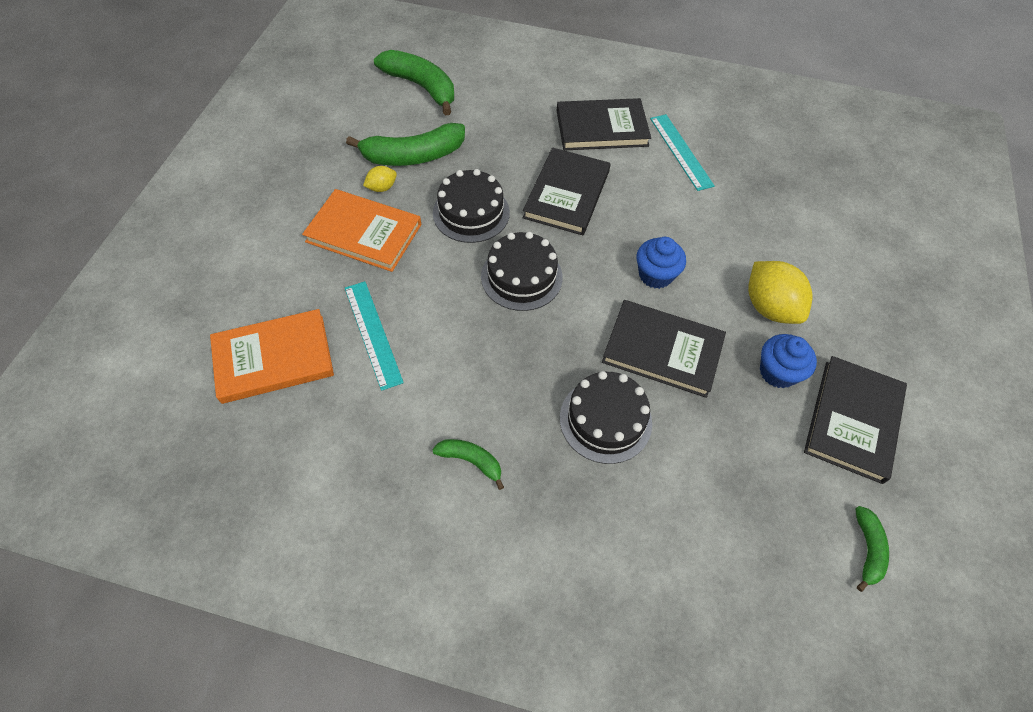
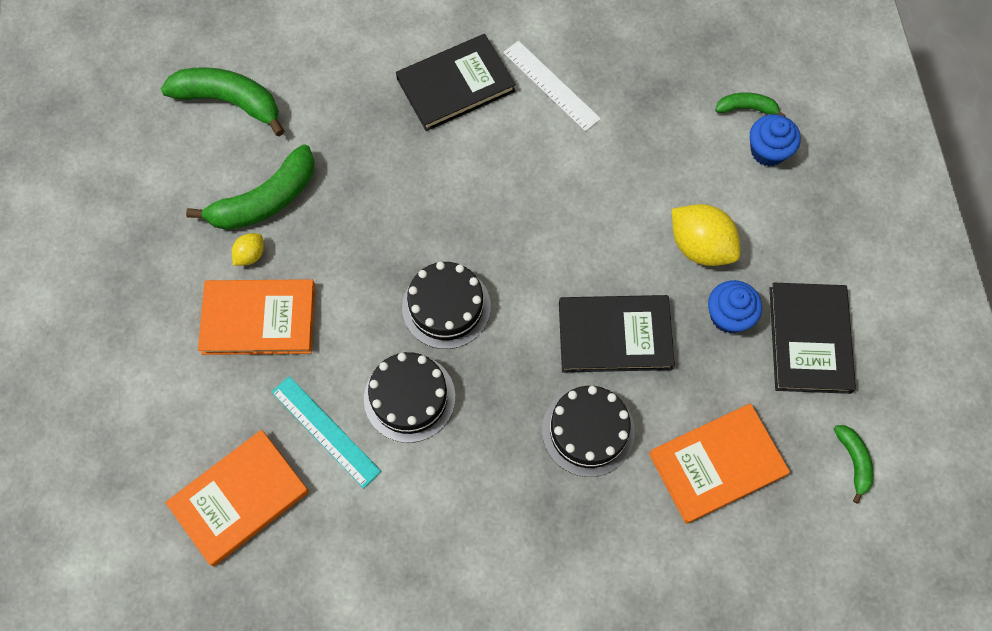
camera: 20 degrees left, 10 degrees up
green banana [432,439,504,490] -> green banana moved to [715,93,786,116]
black cake [433,169,510,243] -> black cake moved to [364,352,455,443]
black book [523,147,611,235] -> none
blue cupcake [637,237,686,289] -> blue cupcake moved to [750,114,801,166]
turquoise ruler [650,114,715,191] -> white ruler [503,41,601,131]
none -> orange book [649,403,790,524]

